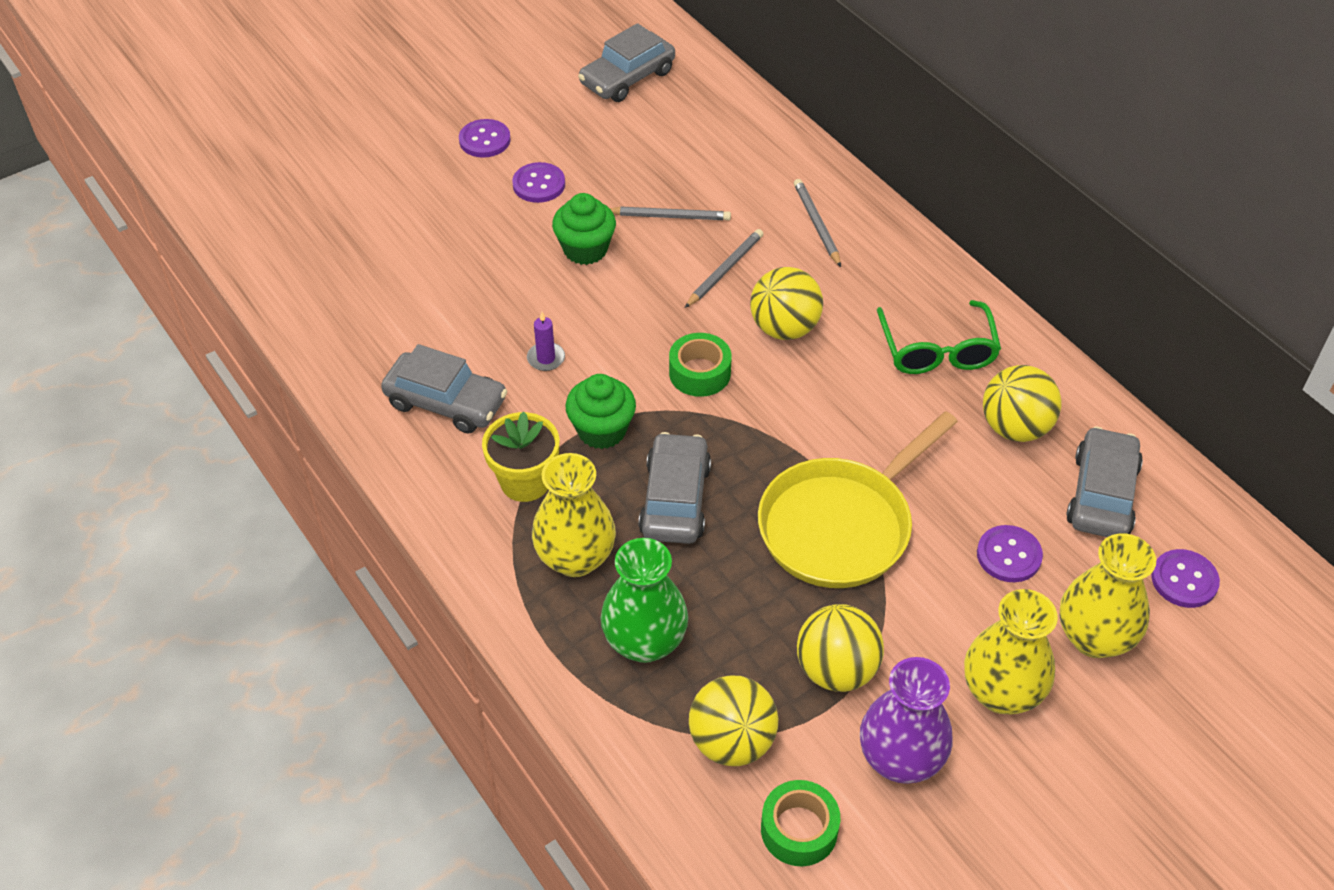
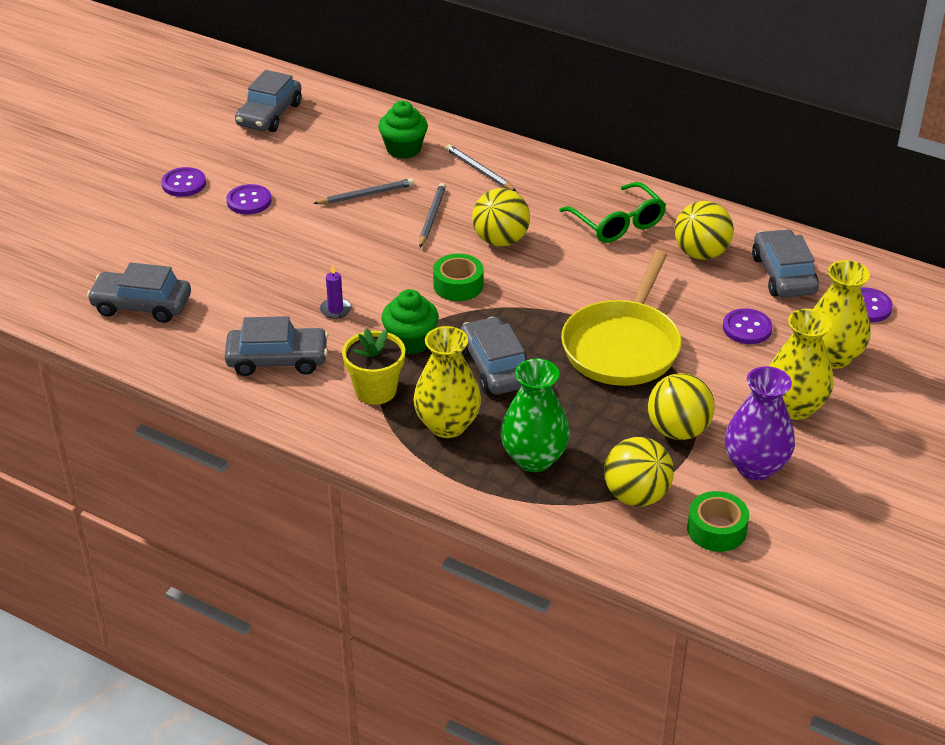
camera: 25 degrees left, 10 degrees down
green cupcake [552,193,616,265] -> green cupcake moved to [378,101,428,159]
none -> grey car [87,262,191,323]

